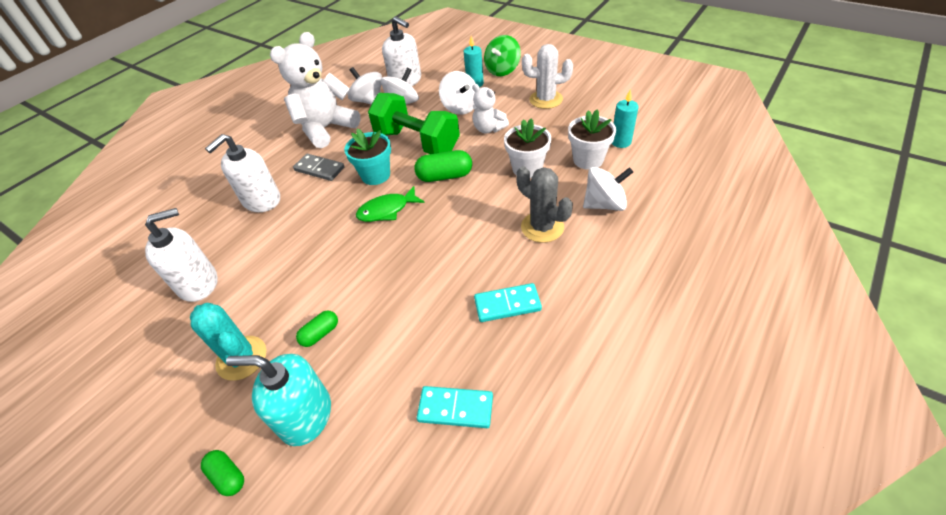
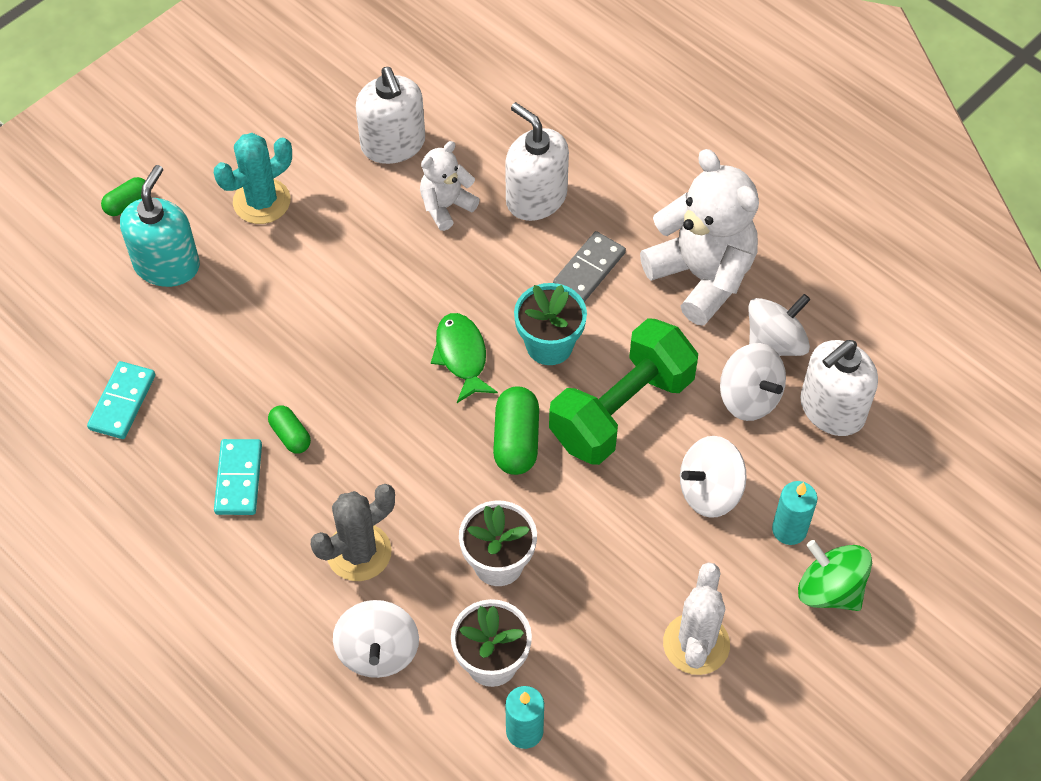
camera: 95 degrees right, 10 degrees up
green capsule [296,311,338,347] -> green capsule moved to [268,406,311,453]
white teddy bear [472,84,509,133] -> white teddy bear moved to [420,141,480,231]

